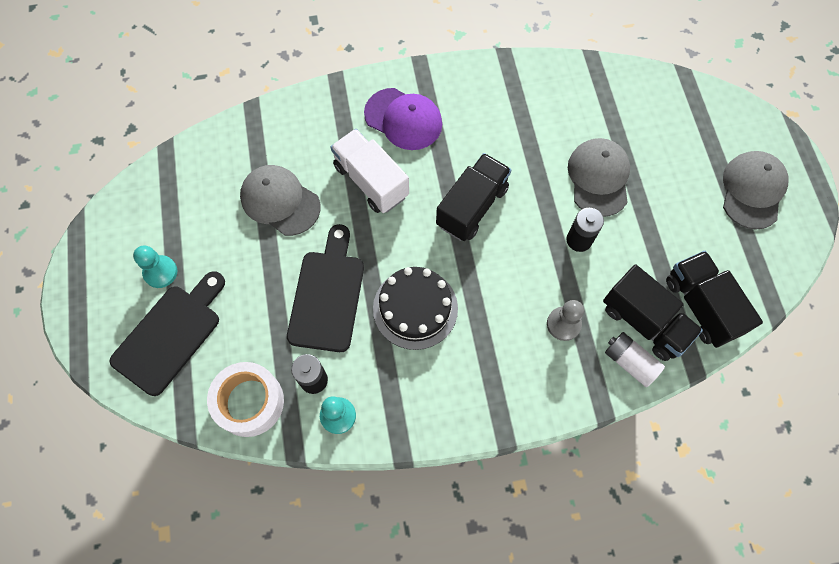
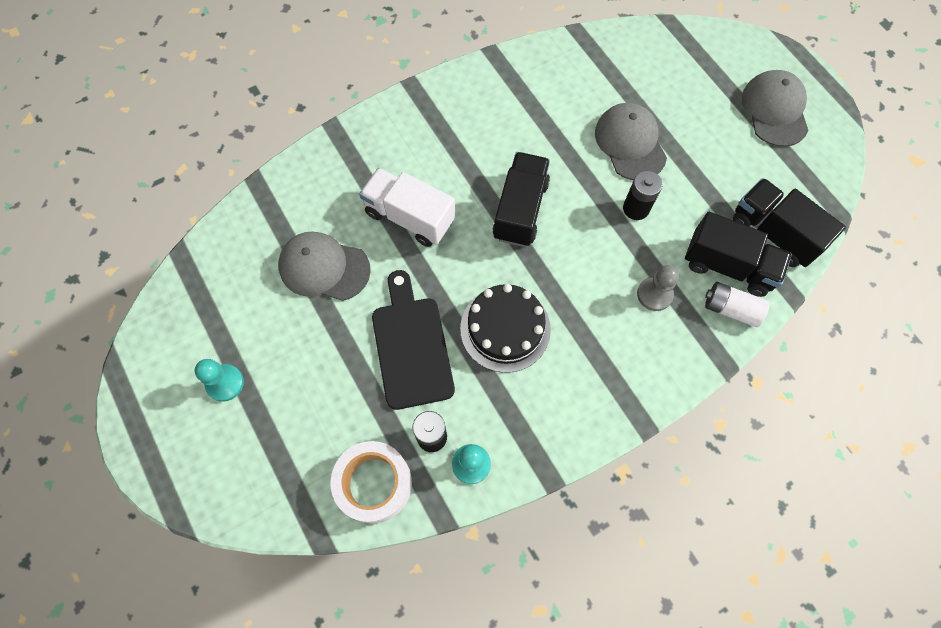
camera: 20 degrees left, 0 degrees up
black cutting board [109,271,225,396] -> none
purple cap [364,88,442,150] -> none

